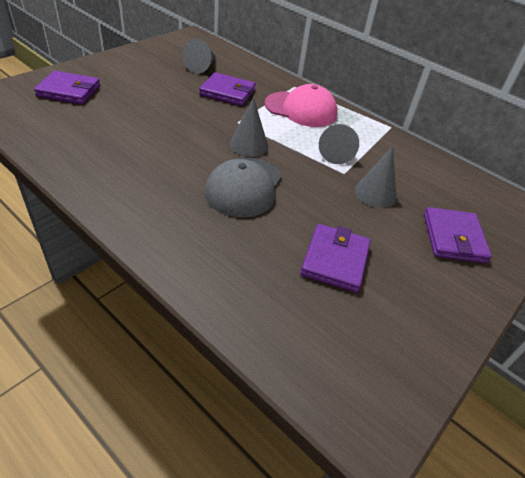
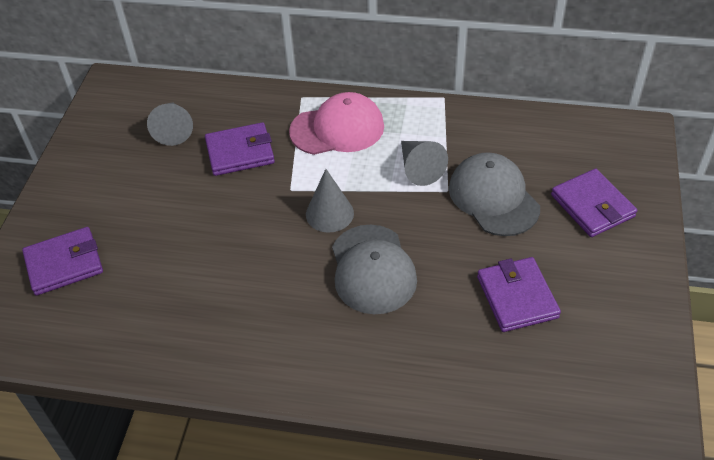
camera: 25 degrees left, 5 degrees up
grey cone [355,146,396,208] -> grey cap [449,152,540,236]

